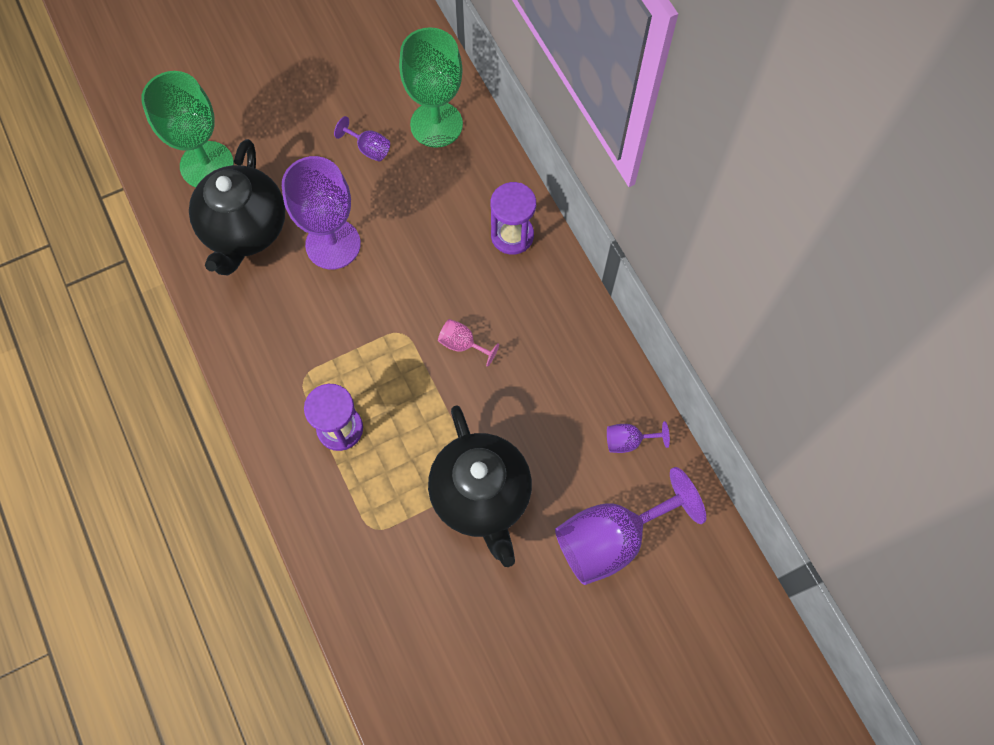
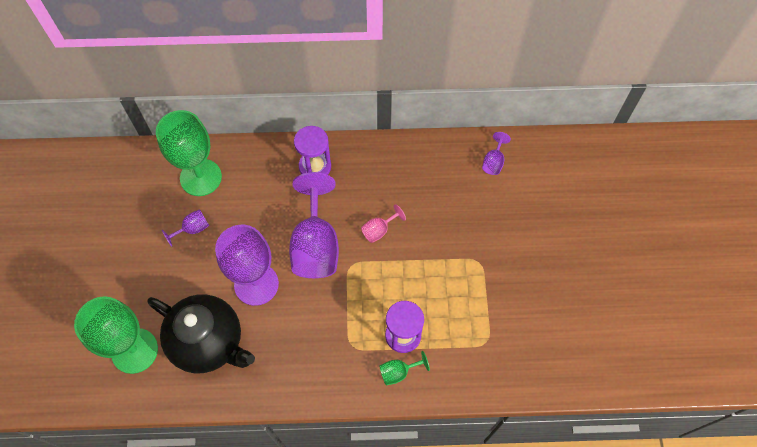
camera: 65 degrees left, 5 degrees down
black teapot [428,405,532,567] -> none
purple goblet [555,467,706,585] -> purple goblet moved to [289,172,339,278]
none -> green goblet [380,351,430,385]

